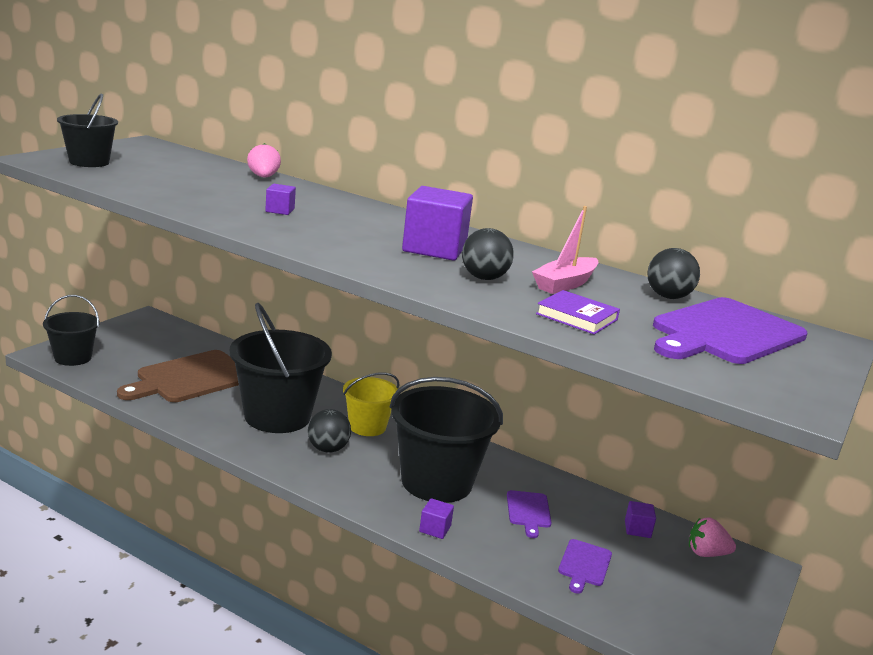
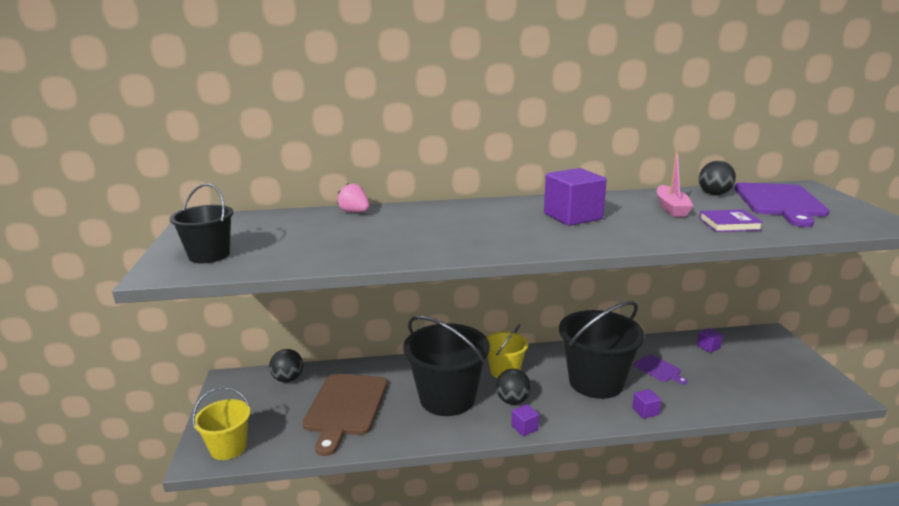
camera: 35 degrees left, 0 degrees up
black bucket [43,295,100,366] -> yellow bucket [192,387,251,460]
purple cube [265,184,296,215] -> purple cube moved to [511,404,539,436]
black ball [462,228,514,280] -> black ball moved to [269,349,303,382]
purple cutting board [558,539,612,594] -> none
pink strawberry [689,517,736,557] -> none

